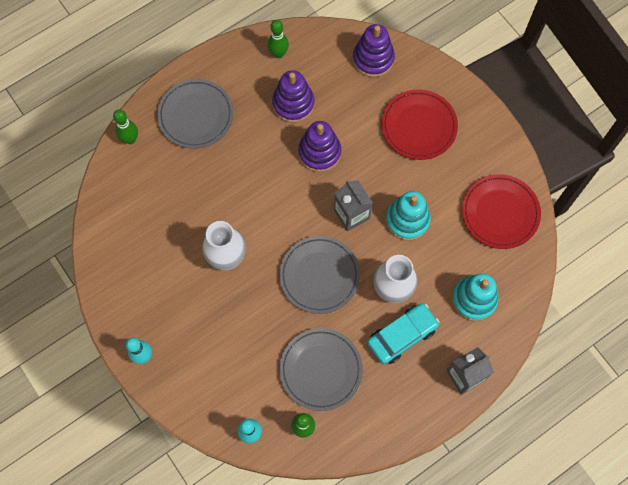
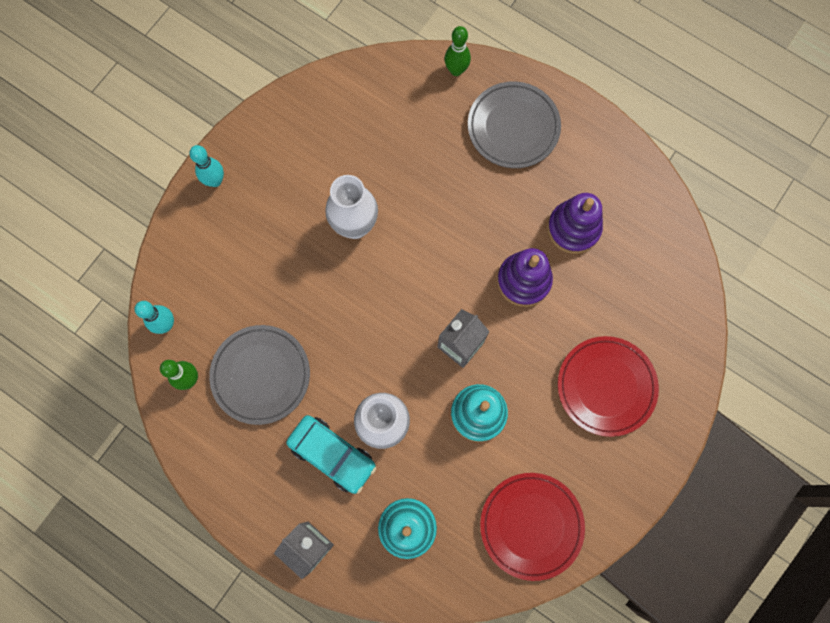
camera: 70 degrees right, 5 degrees up
green bowling pin [268,20,289,58] -> none
grey plate [279,236,360,314] -> none
purple stacking toy [353,24,395,77] -> none

